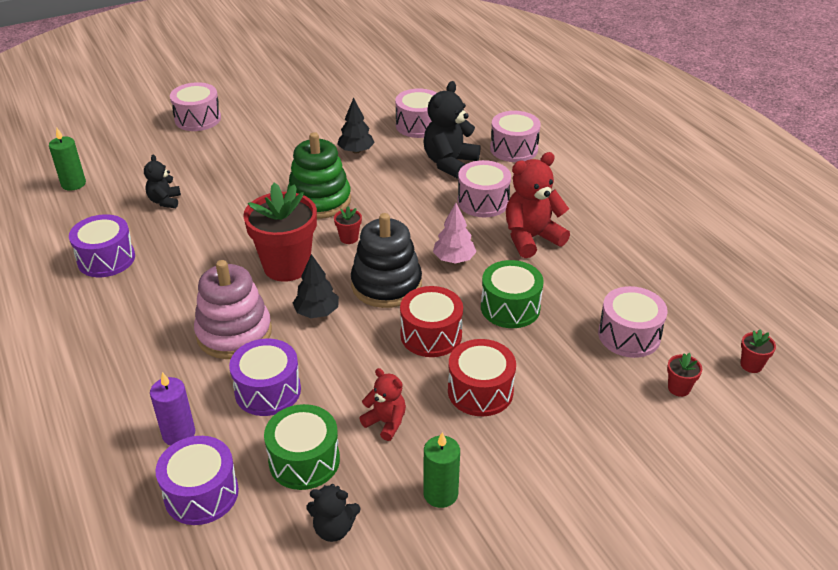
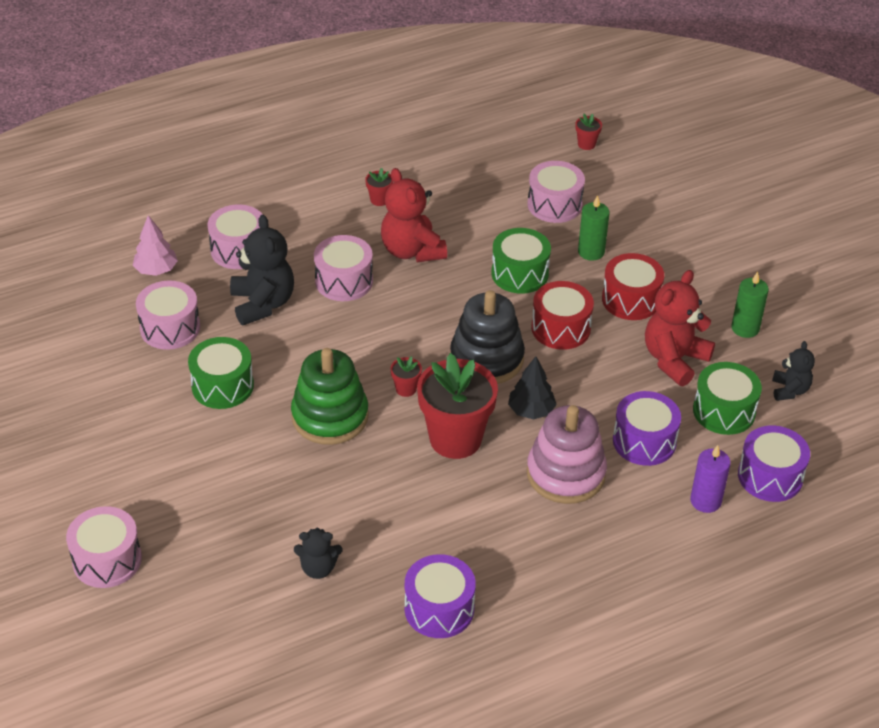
camera: 90 degrees left, 5 degrees up
green candle [49,128,86,191] -> green candle moved to [578,195,610,261]
black tree [337,97,375,154] -> green drum [188,337,254,409]
red teddy bear [360,368,406,441] -> red teddy bear [645,270,715,386], size x1.77
black teddy bear [424,81,480,179] -> black teddy bear turned 135 degrees counterclockwise [230,215,294,325]
pink tree [433,203,476,264] -> pink tree moved to [133,215,178,276]
red flower pot [667,353,702,397] -> red flower pot moved to [365,168,393,206]

